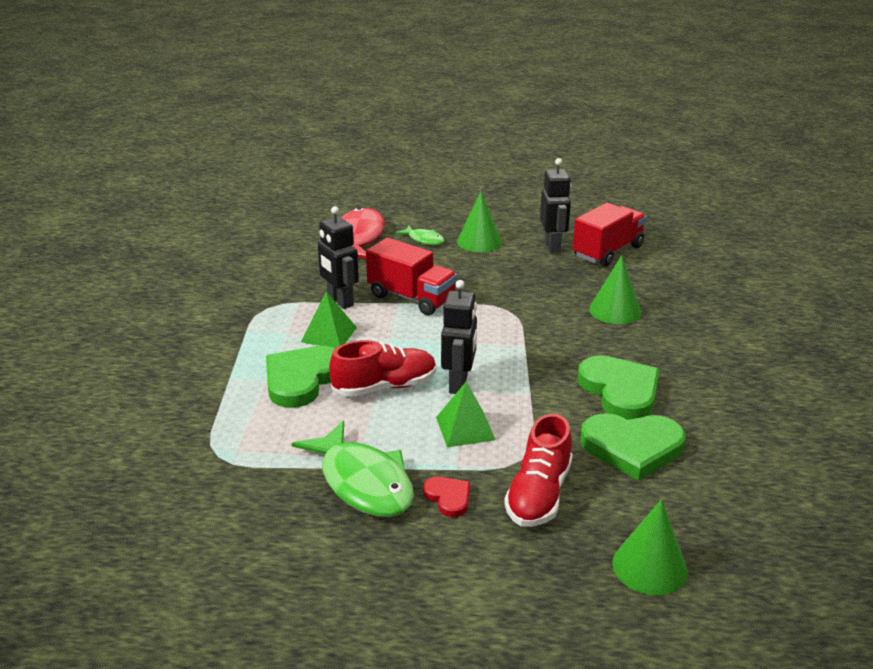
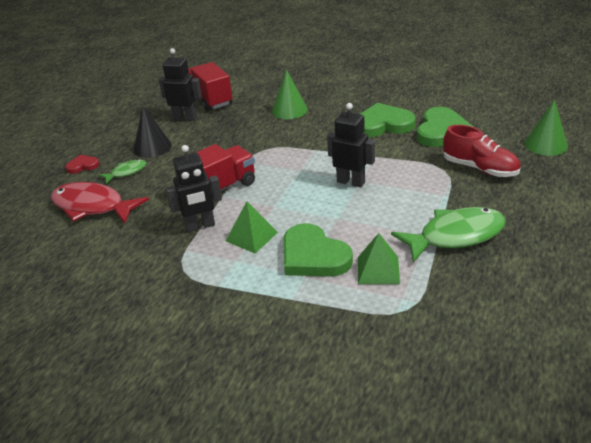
camera: 70 degrees left, 5 degrees up
red shoe [329,340,437,397] -> none
red heart [423,477,470,517] -> red heart moved to [65,155,99,174]
green pyramid [436,381,496,447] -> green pyramid moved to [358,233,400,284]
green cone [457,191,502,252] -> black cone [133,106,172,158]

